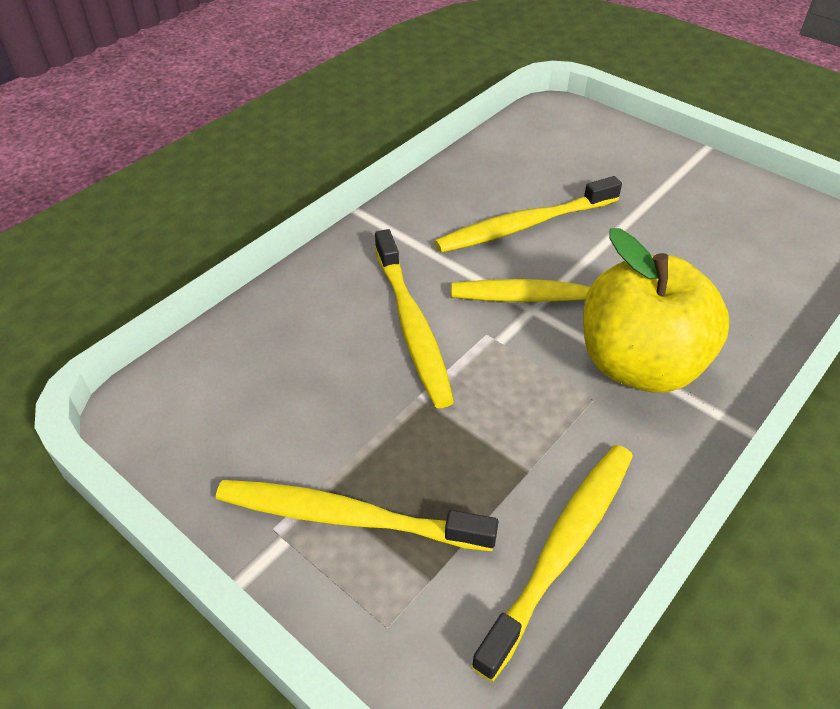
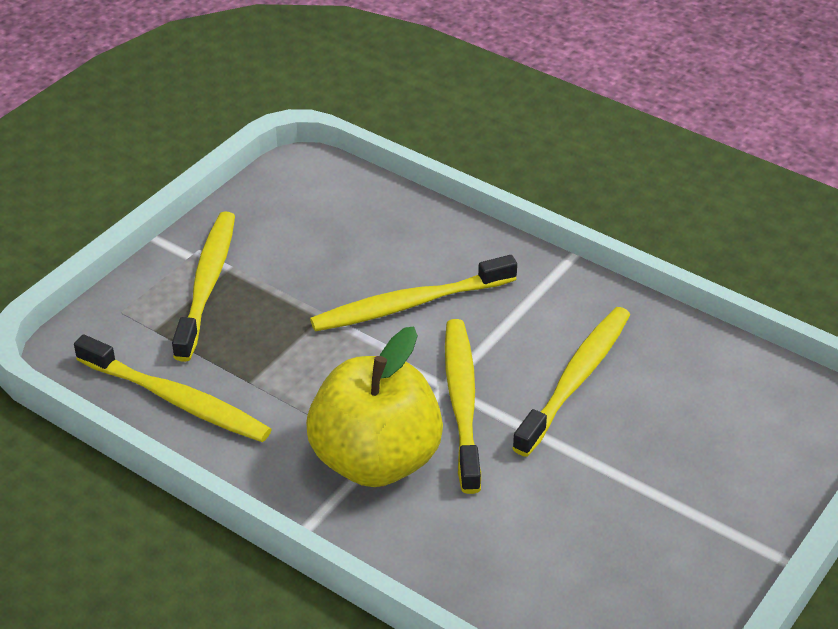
camera: 85 degrees right, 5 degrees down
yellow toothbrush [434,176,622,253] -> yellow toothbrush turned 60 degrees clockwise [512,307,630,457]

